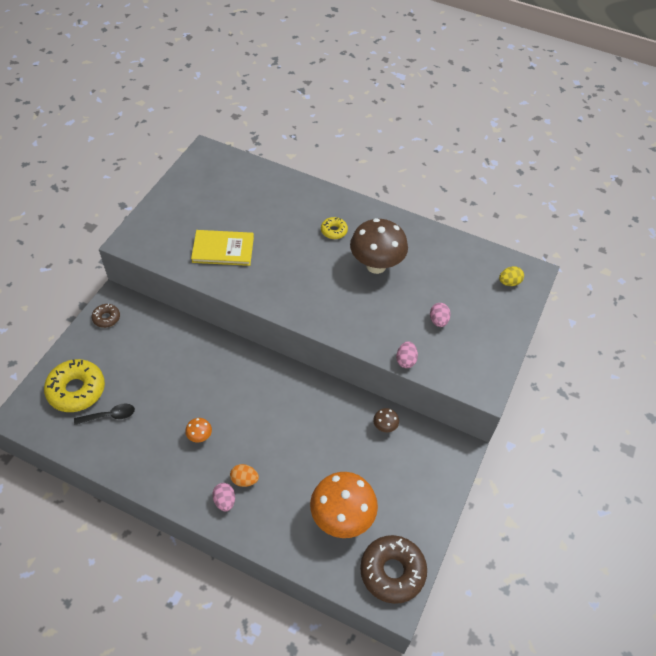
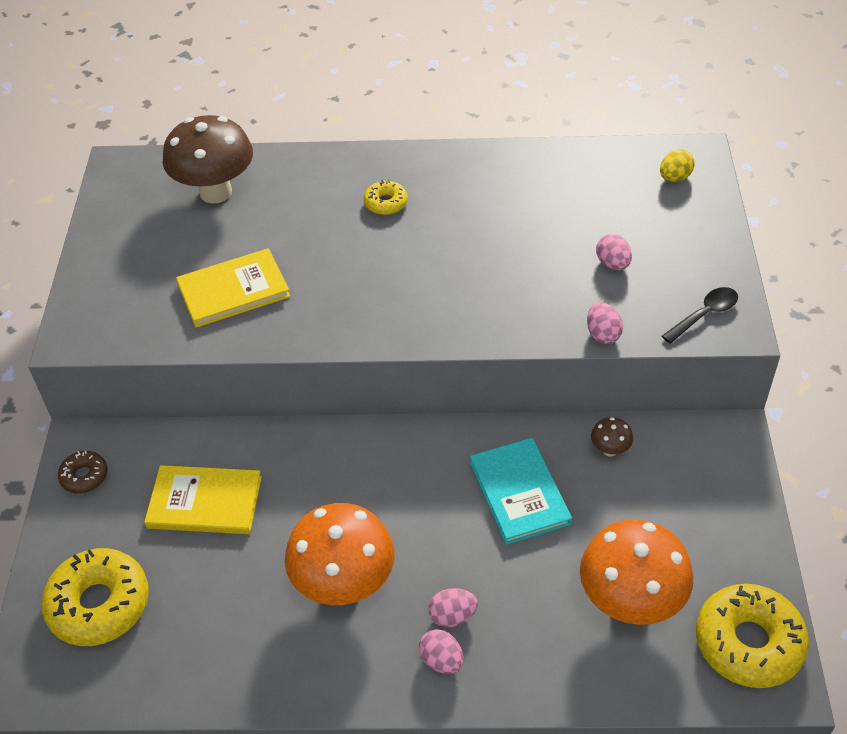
camera: 20 degrees left, 5 degrees down
black spoon [74,403,135,425] -> black spoon moved to [662,287,738,344]
orange mushroom [185,418,212,442] -> orange mushroom [285,503,395,605], size x2.36
orange egg [230,464,259,487] -> pink egg [428,588,478,627]
brown mushroom [350,218,408,274] -> brown mushroom moved to [163,115,253,203]
brown donut [360,535,427,604] -> yellow donut [696,584,809,688]
none -> yellow book [144,465,262,534]
none -> turquoise book [470,438,572,545]

